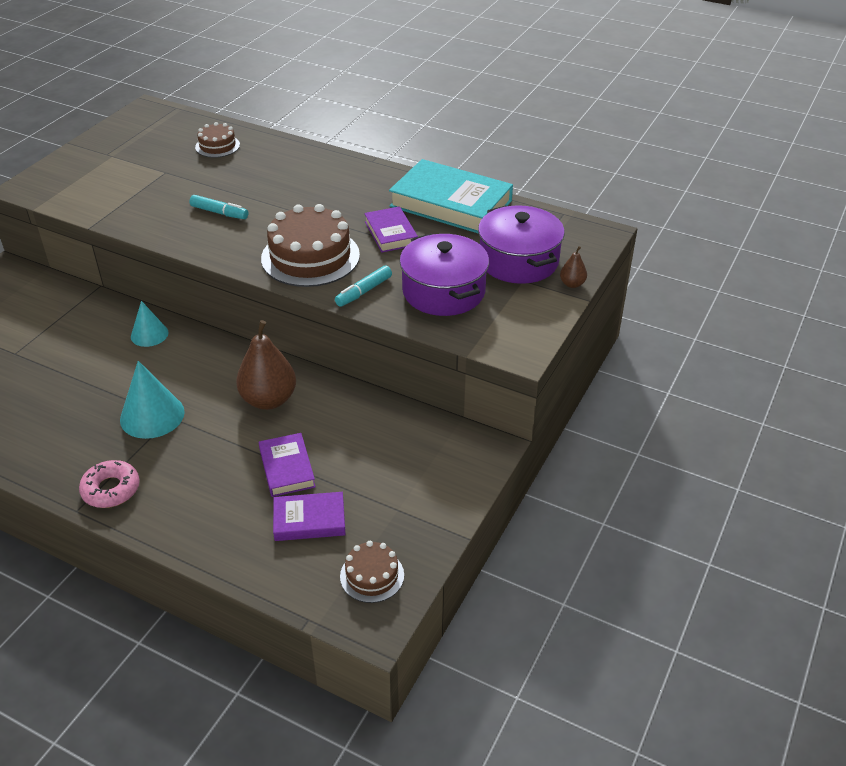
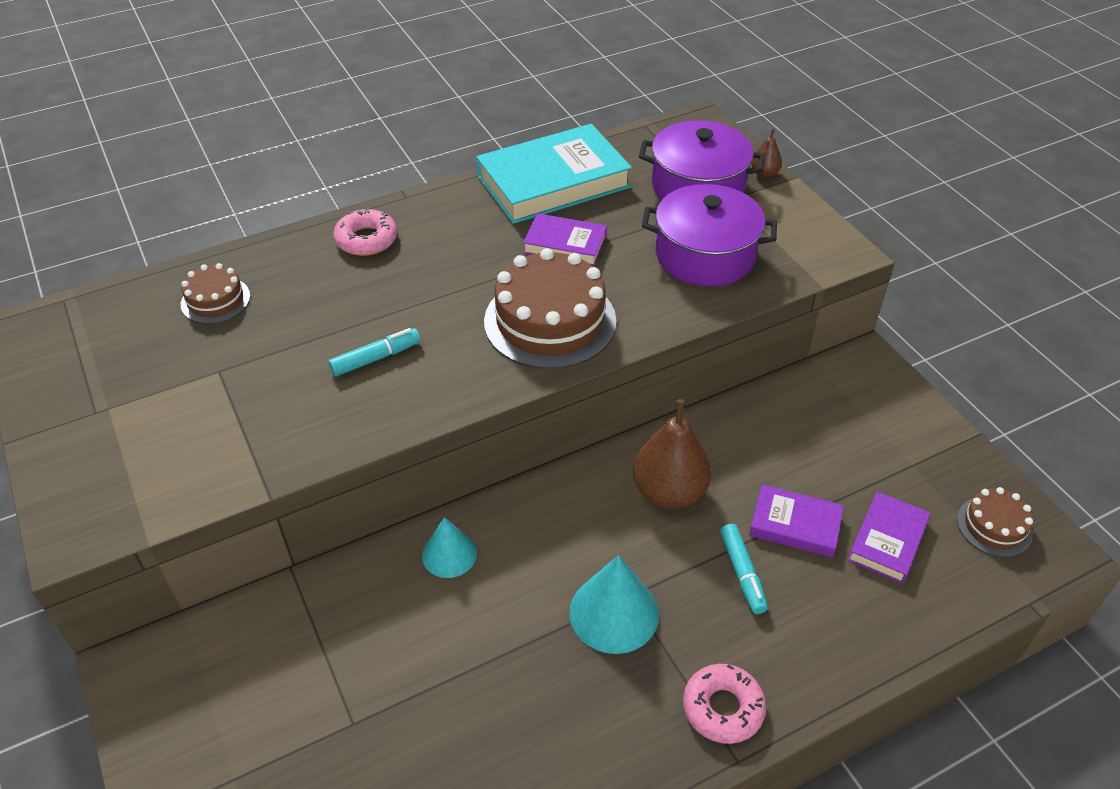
camera: 55 degrees left, 5 degrees up
turquoise marker [335,265,392,307] -> turquoise marker moved to [720,524,768,614]
none -> pink donut [333,209,397,256]

